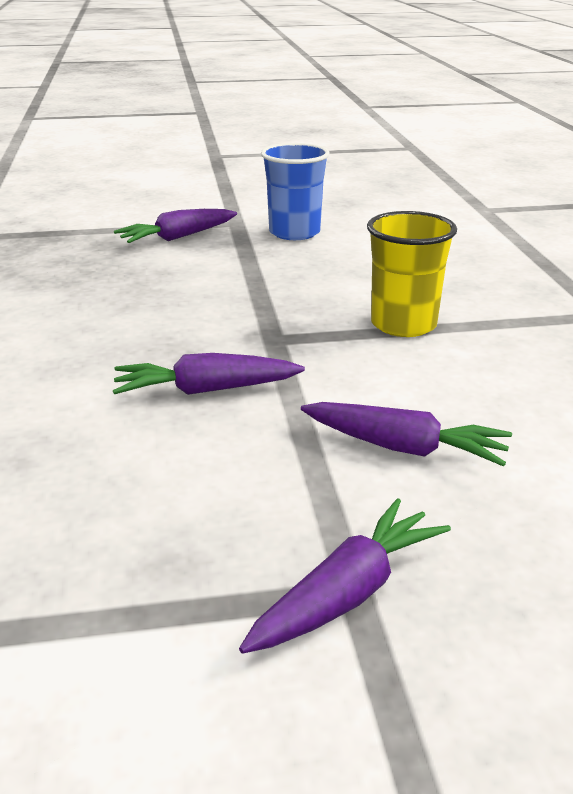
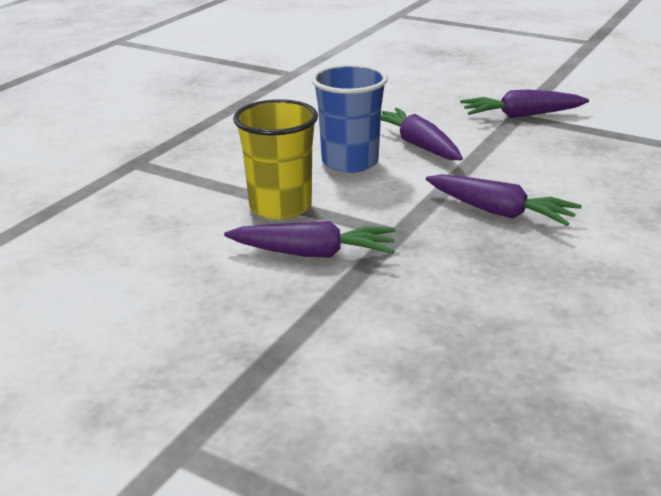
camera: 140 degrees left, 0 degrees up
purple carrot [114,209,237,243] -> purple carrot moved to [224,221,395,258]
blue cup [261,143,330,240] -> blue cup moved to [311,64,388,173]

